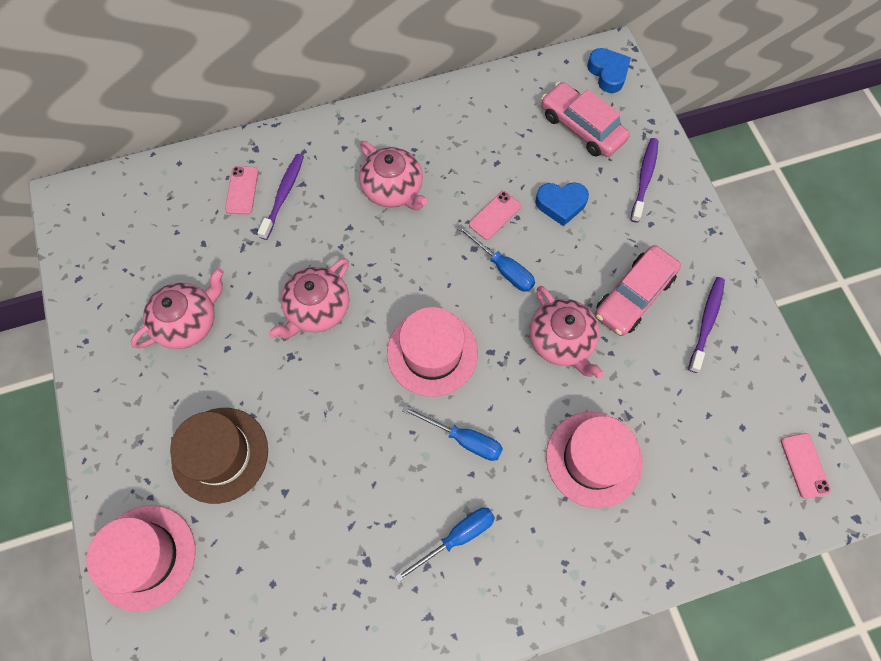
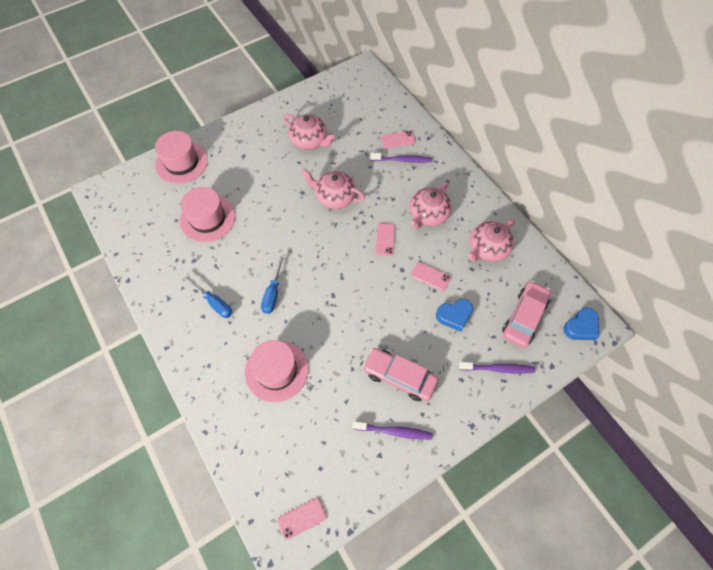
camera: 75 degrees right, 5 degrees down
brown hat [170,408,268,504] -> none
pink hat [387,307,478,397] -> pink hat moved to [180,187,235,242]
blue screwdriver [457,224,535,292] -> none
pink teapot [529,286,604,378] -> pink teapot moved to [468,219,515,262]
blue heart [535,182,589,226] -> blue heart turned 90 degrees counterclockwise [436,299,473,332]
none -> pink phone [376,223,395,256]

